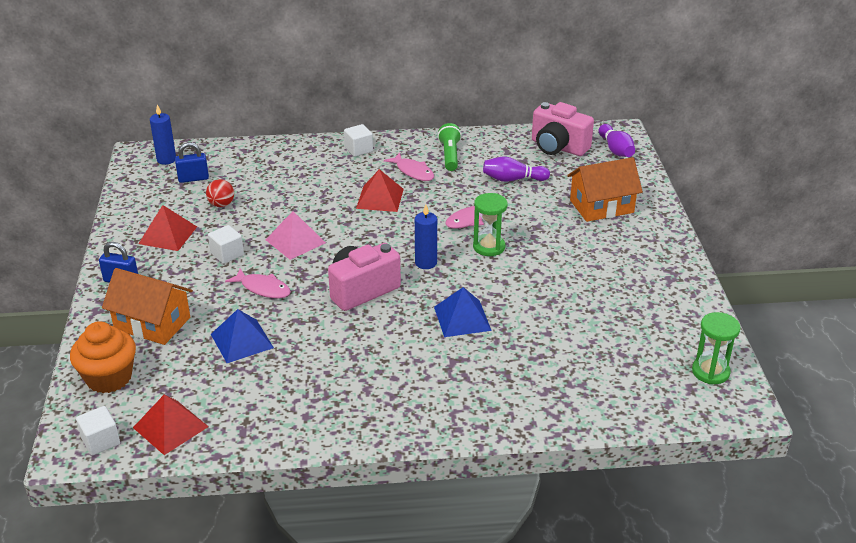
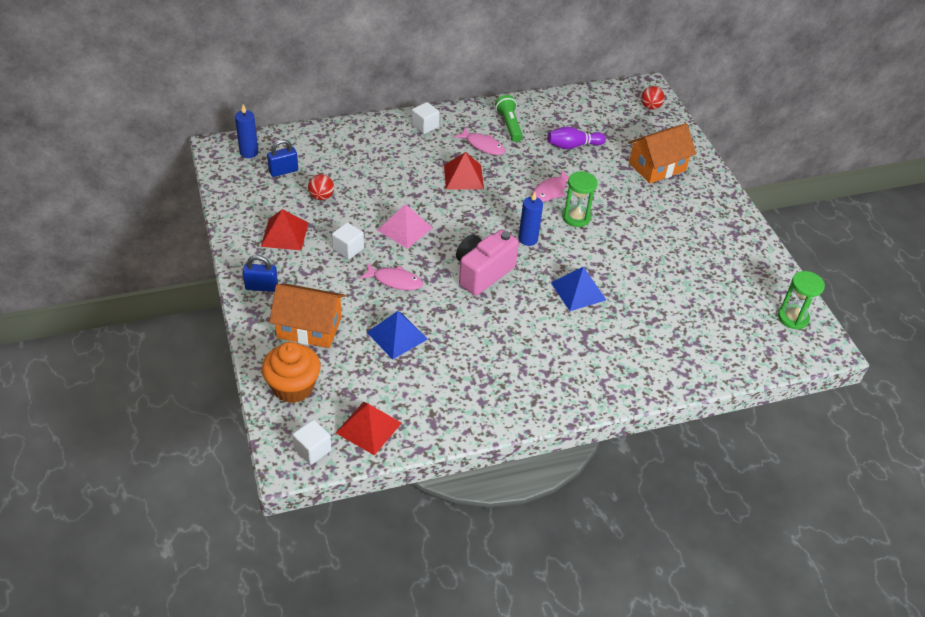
camera: 15 degrees left, 10 degrees up
pink camera [532,102,594,156] -> none
purple bowling pin [599,124,635,157] -> red ball [641,86,665,110]

